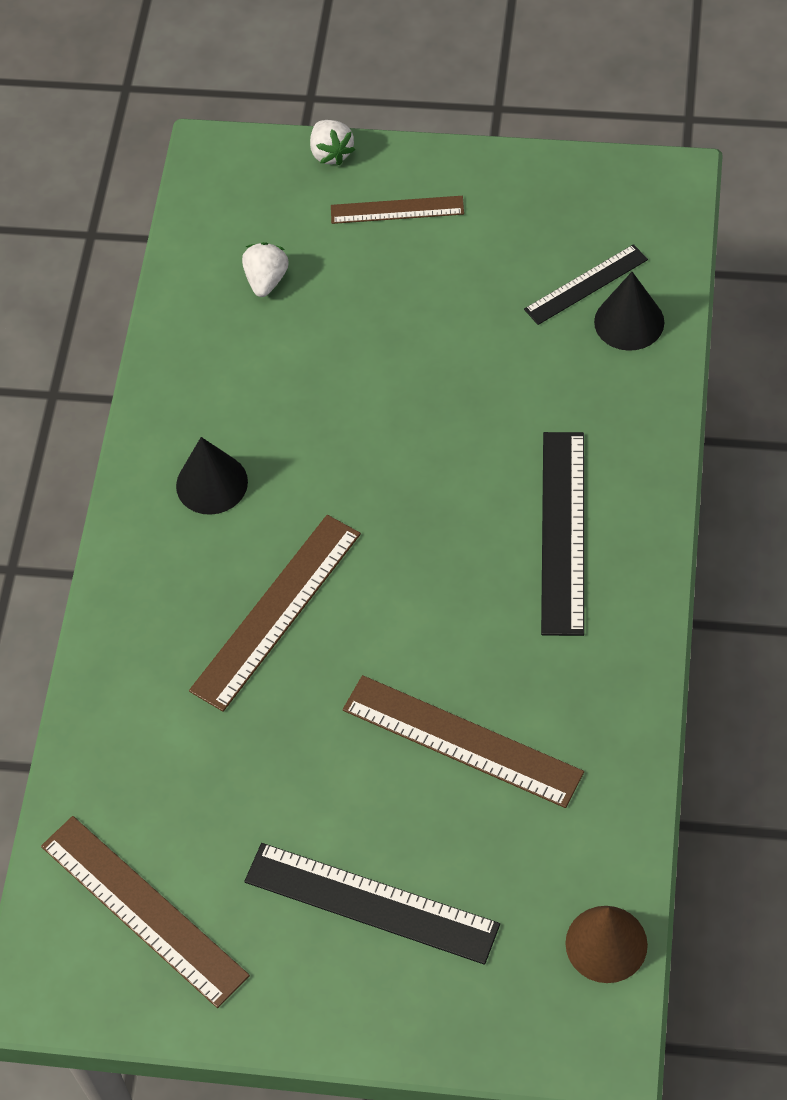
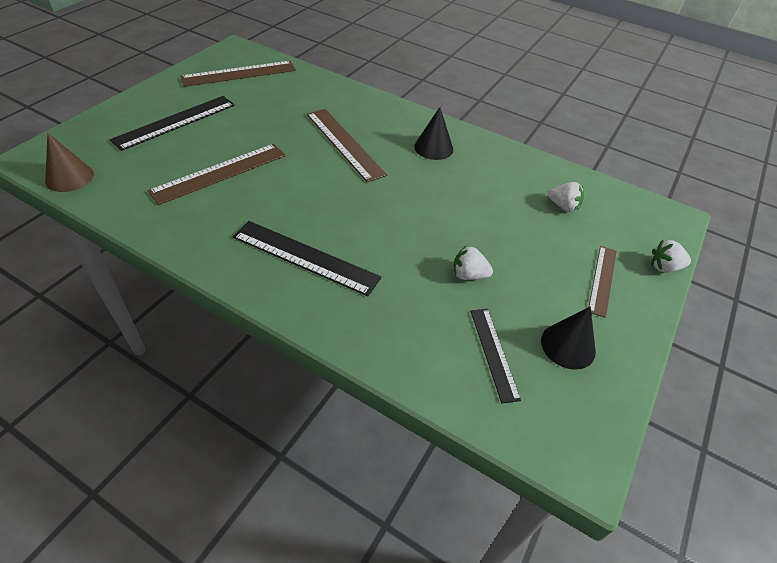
camera: 105 degrees right, 10 degrees down
black cone [594,272,664,351] -> black cone moved to [541,306,596,369]
none -> white strawberry [453,246,493,280]

